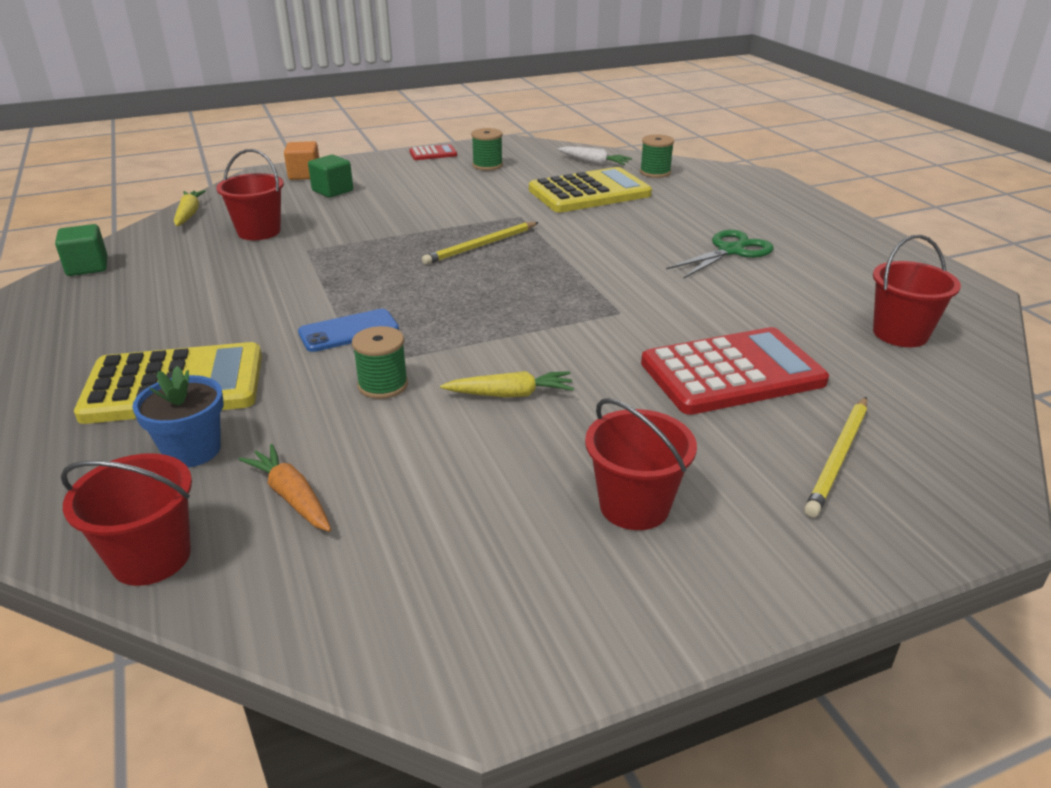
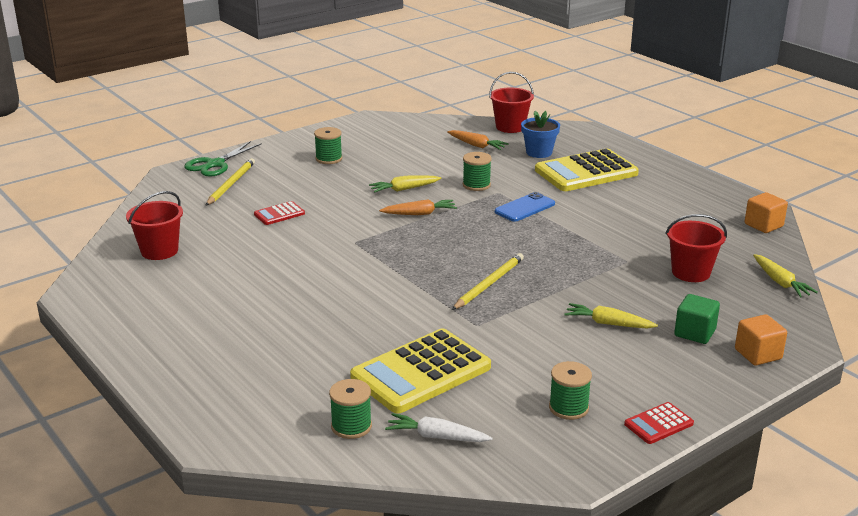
camera: 165 degrees right, 5 degrees down
green cube [55,224,108,276] -> orange cube [745,192,788,233]
red bucket [585,398,697,530] -> green spool [314,127,342,164]
red calculator [641,327,829,415] -> red calculator [254,201,305,225], size x0.46
green scissors [666,230,774,279] -> green scissors moved to [184,141,262,177]
none -> orange carrot [379,199,457,215]
none -> yellow carrot [564,303,658,328]

